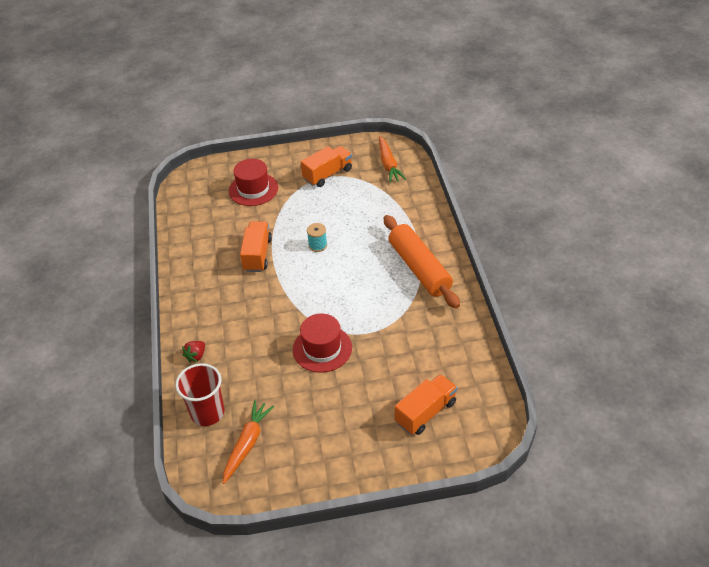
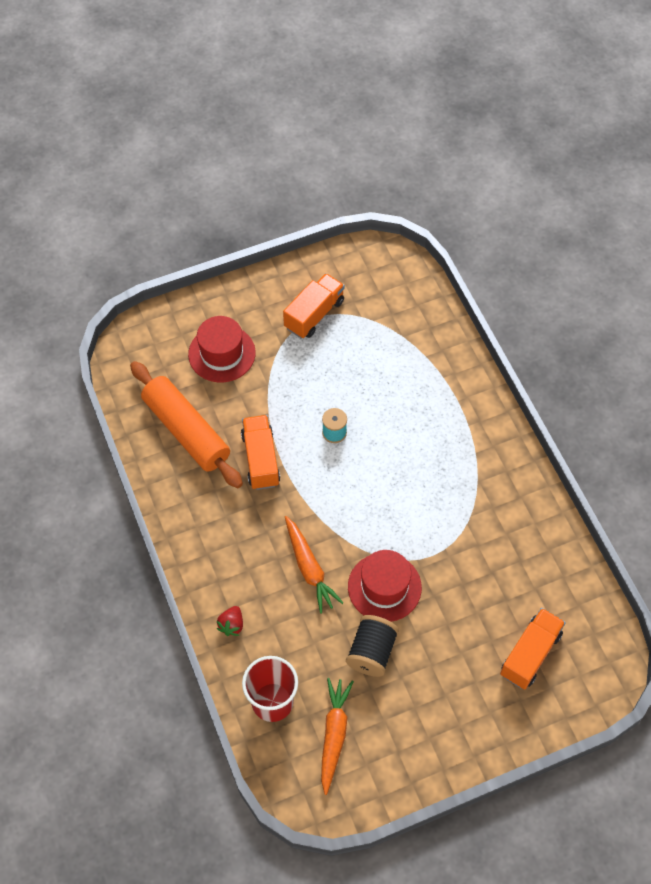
camera: 15 degrees left, 15 degrees up
orange carrot [379,136,406,183] -> orange carrot moved to [285,516,343,614]
orange rolling pin [384,215,460,309] -> orange rolling pin moved to [130,361,243,488]
none -> black spool [346,615,399,677]

